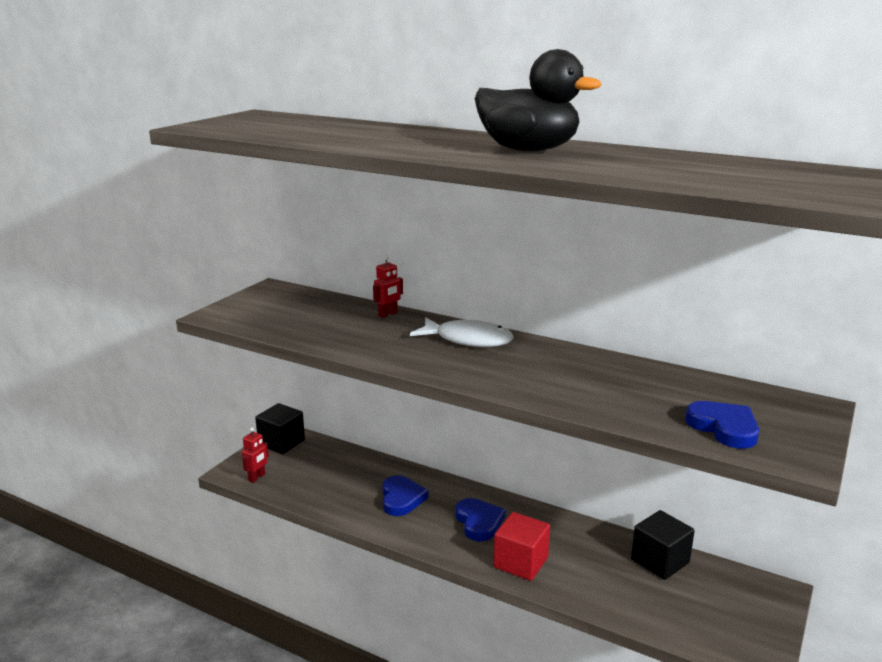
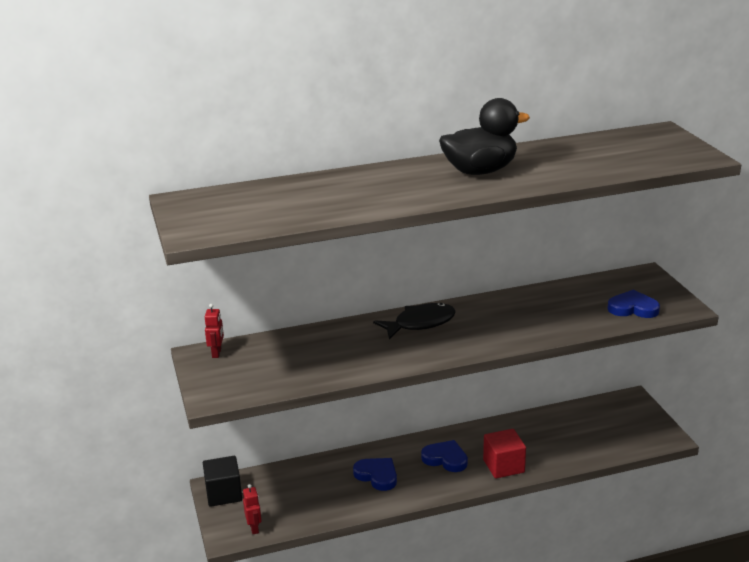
camera: 45 degrees left, 5 degrees up
red robot [373,255,403,318] -> red robot moved to [205,304,224,358]
white fish [410,318,513,347] -> black fish [373,303,456,339]
black cube [631,510,695,580] -> none

